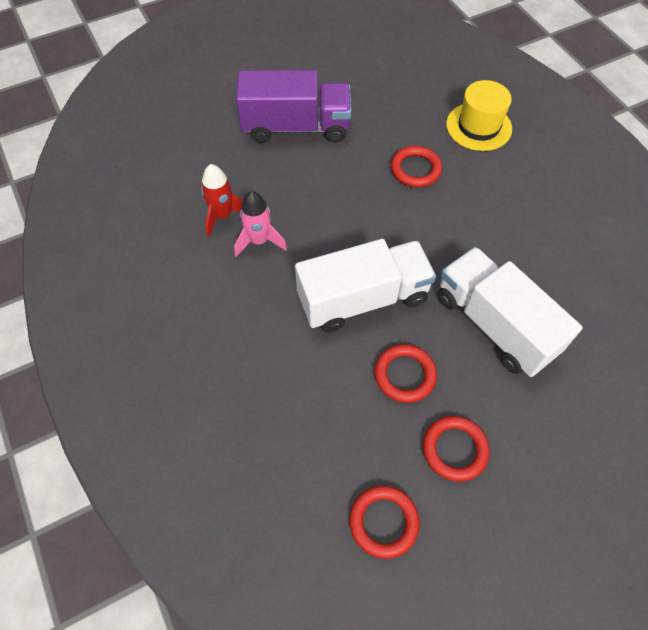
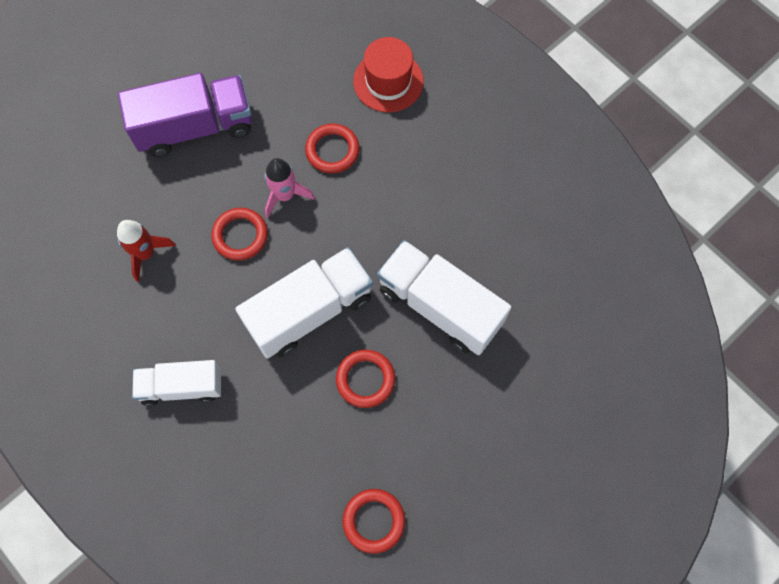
camera: 15 degrees left, 10 degrees up
pink rocket [234,191,287,257] -> pink rocket moved to [264,158,315,218]
red ring [423,416,490,481] -> red ring moved to [211,208,268,261]
yellow hat [446,80,512,151] -> red hat [353,37,424,112]
none -> white truck [132,360,221,406]

